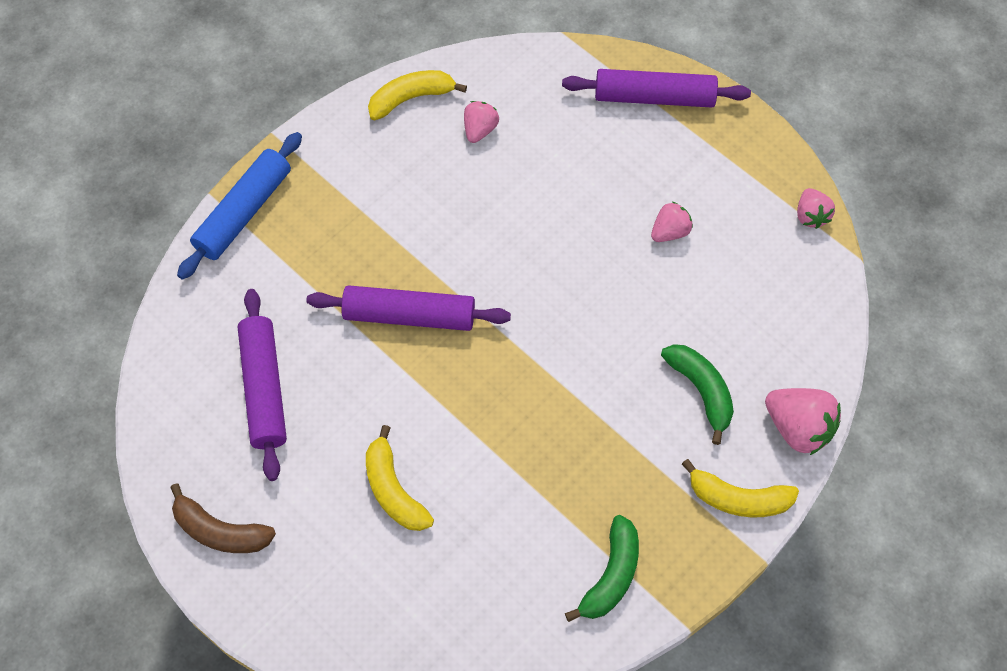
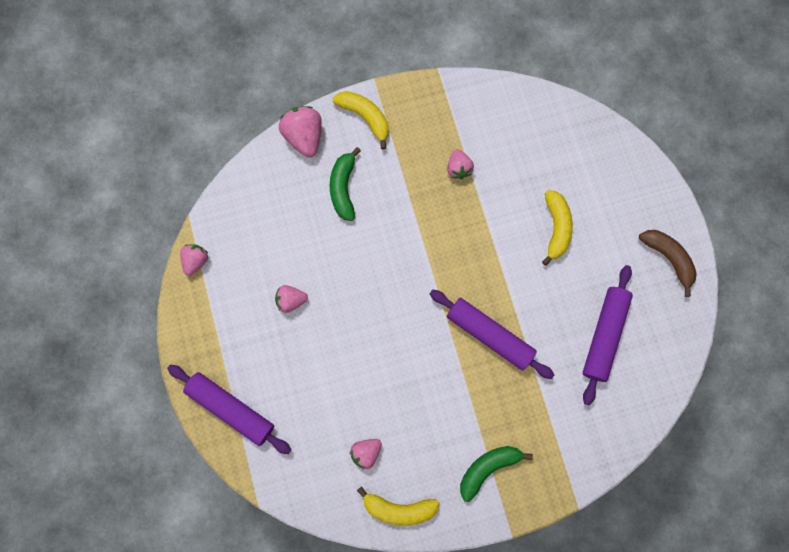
camera: 150 degrees left, 15 degrees up
blue rolling pin [177,132,302,280] -> none
green banana [565,515,639,622] -> green banana moved to [460,446,533,502]
none -> pink strawberry [447,149,474,179]

